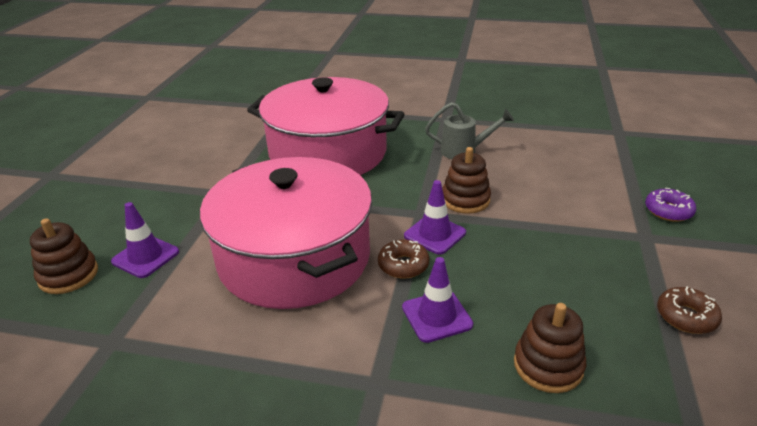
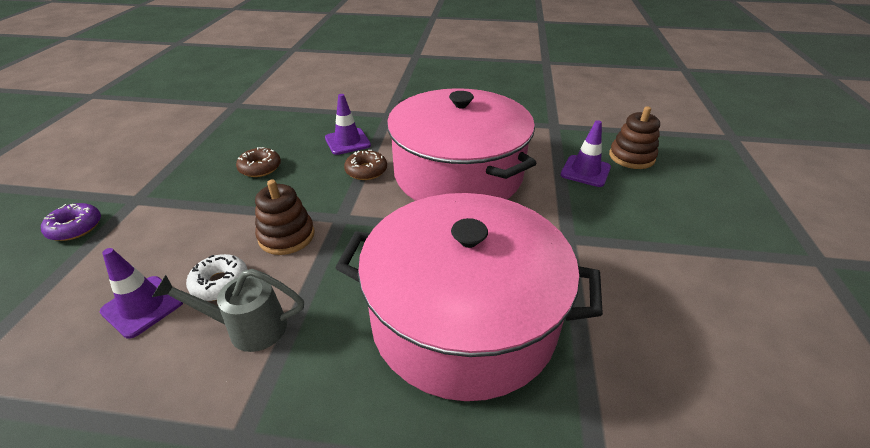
camera: 175 degrees right, 5 degrees up
purple traffic cone [404,180,466,255] -> purple traffic cone moved to [100,248,183,339]
brown stacking toy [514,303,586,393] -> none
brown donut [657,286,722,334] -> brown donut moved to [236,147,281,177]
none -> white donut [186,254,248,301]

